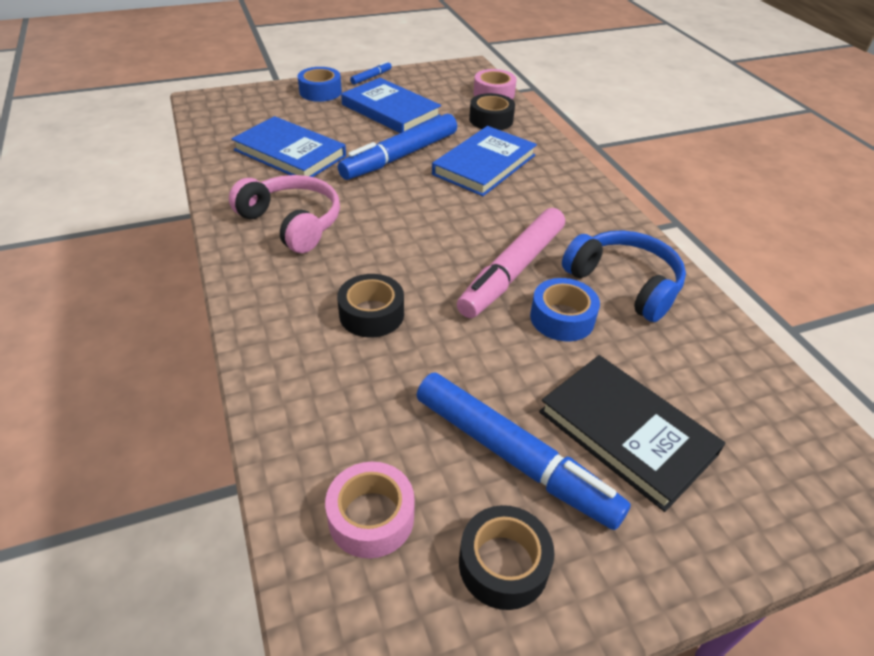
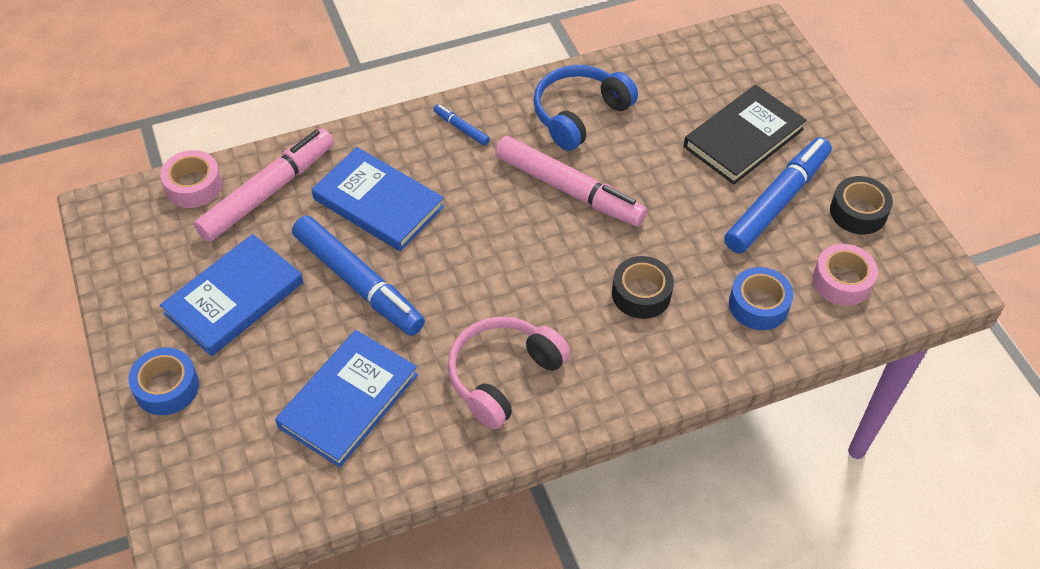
camera: 90 degrees left, 10 degrees up
blue marker [350,61,392,85] -> blue marker moved to [433,104,490,146]
black tape [469,93,515,130] -> pink marker [194,128,334,242]
blue tape [530,278,600,341] -> blue tape moved to [729,267,793,330]

